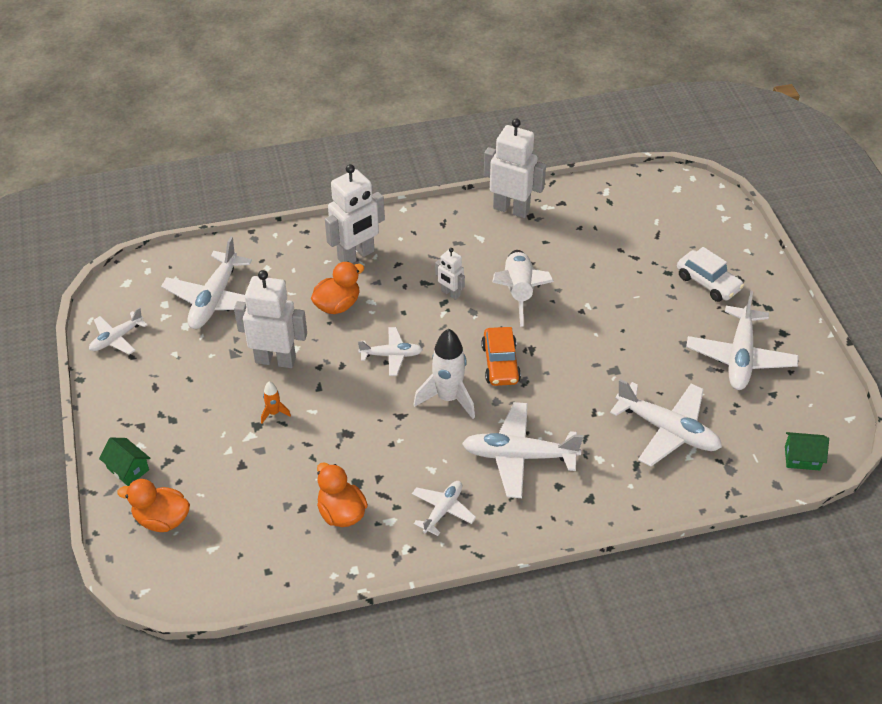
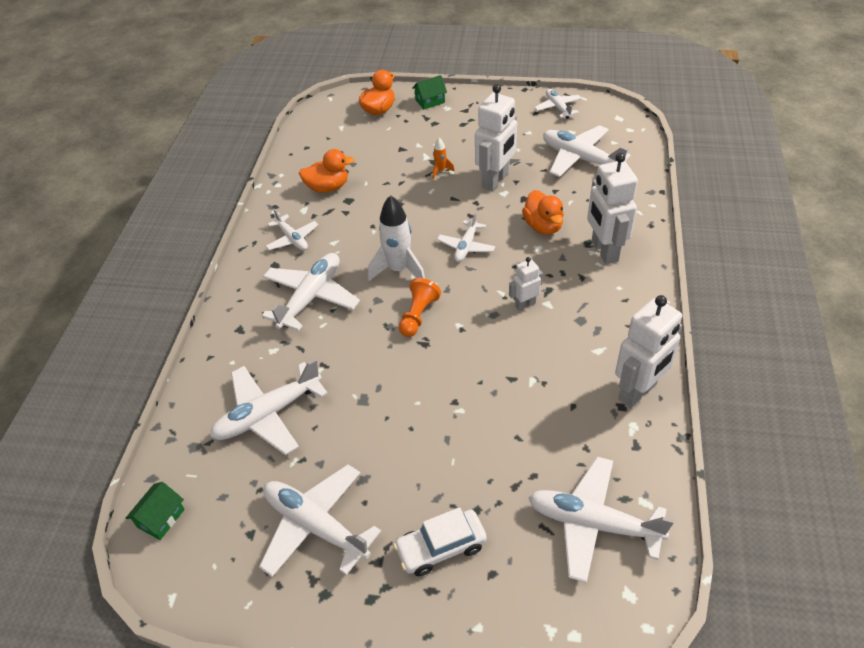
camera: 115 degrees right, 0 degrees up
orange car [481,327,521,386] -> orange pawn [399,278,441,337]
white rocket [492,250,554,326] -> none
none -> white plane [528,457,674,583]

